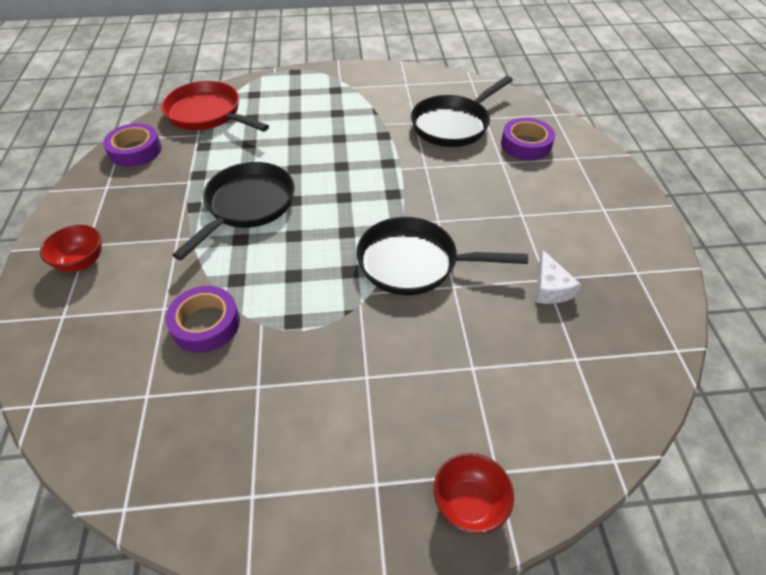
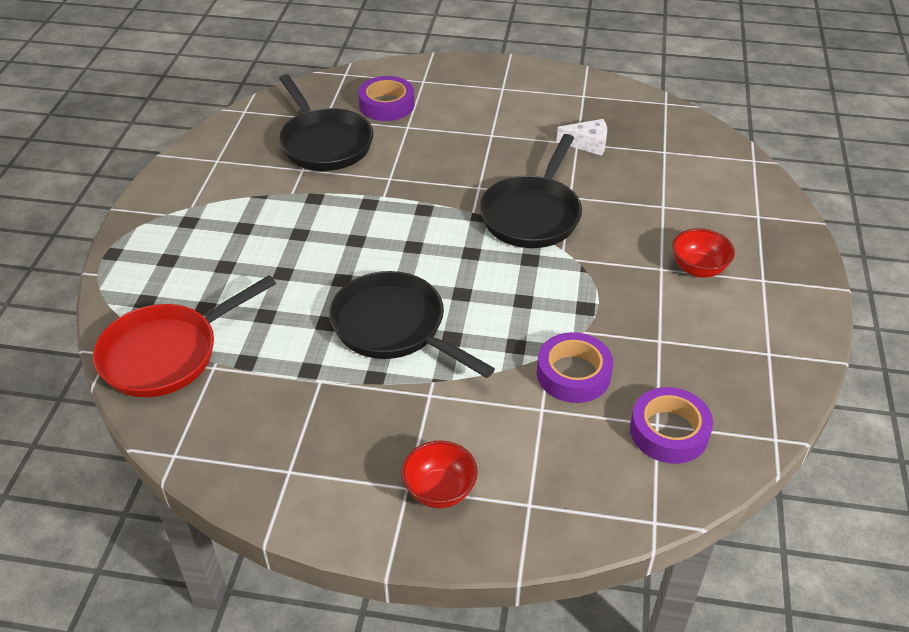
camera: 75 degrees left, 5 degrees down
purple tape [103,123,162,167] -> purple tape moved to [630,387,713,464]
red bowl [434,453,514,534] -> red bowl moved to [672,228,735,278]

